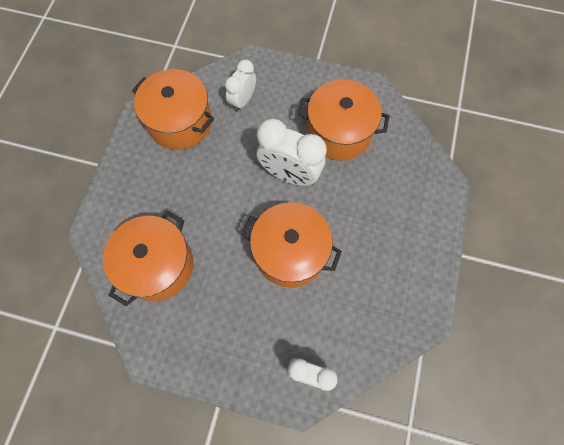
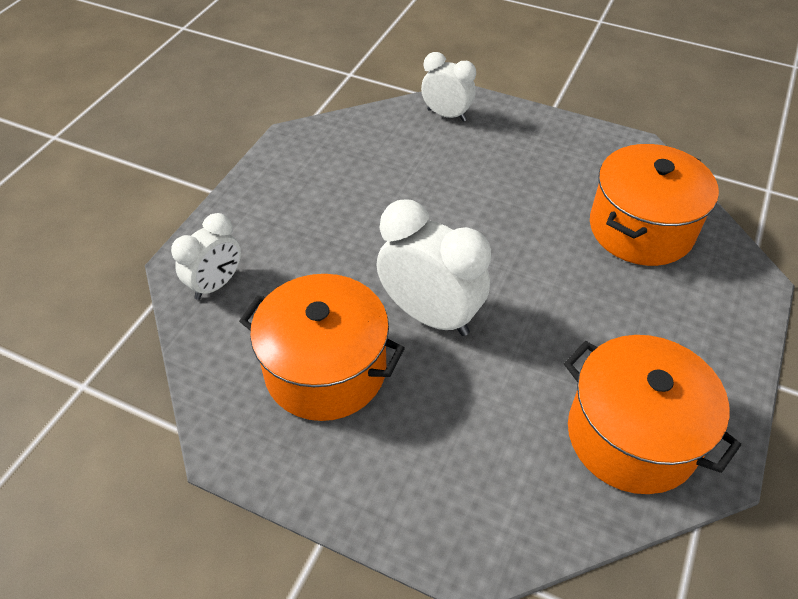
camera: 170 degrees left, 20 degrees down
white clock [225,59,256,112] -> white clock moved to [171,213,241,300]
orange pot [241,202,342,288] -> none

